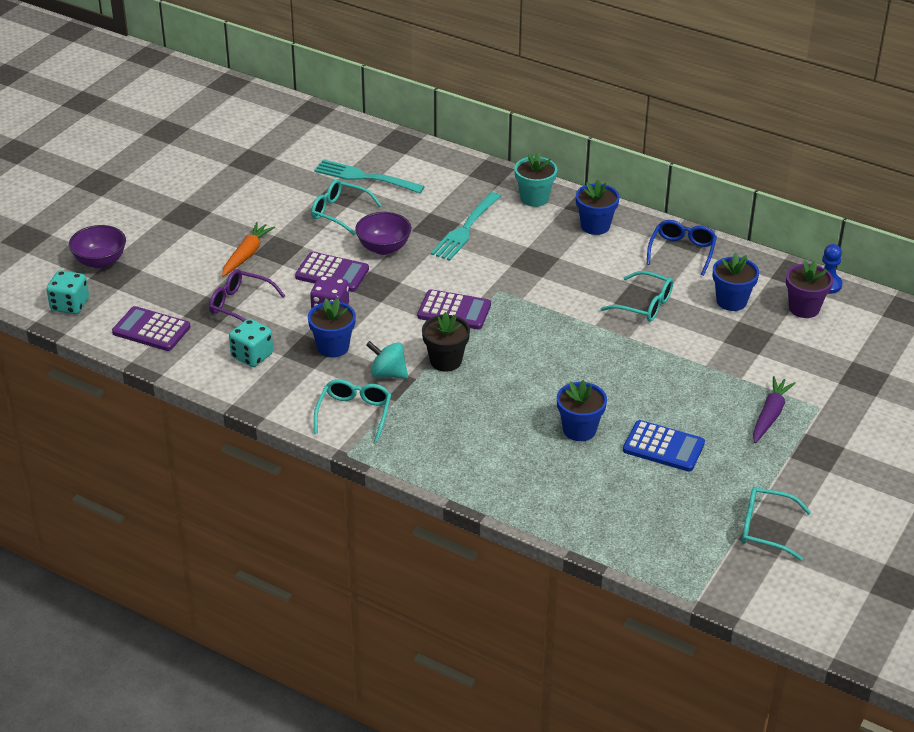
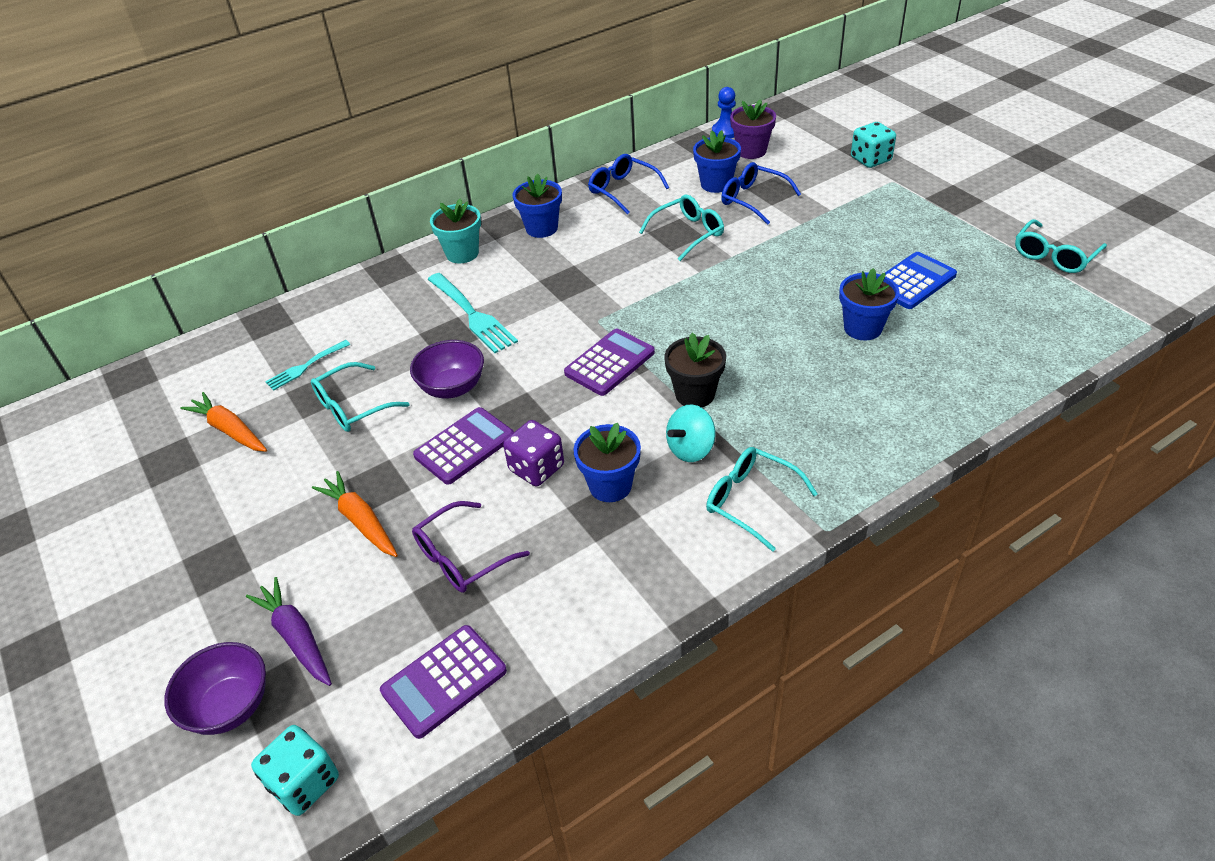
camera: 60 degrees left, 5 degrees up
turquoise dice [229,319,273,367] -> turquoise dice moved to [851,122,896,168]
turquoise fork [314,160,425,193] -> turquoise fork [265,340,350,391], size x0.60
purple carrot [753,376,796,443] -> purple carrot moved to [246,577,332,686]
none -> orange carrot [180,392,267,452]
none -> blue glasses [721,162,801,225]

